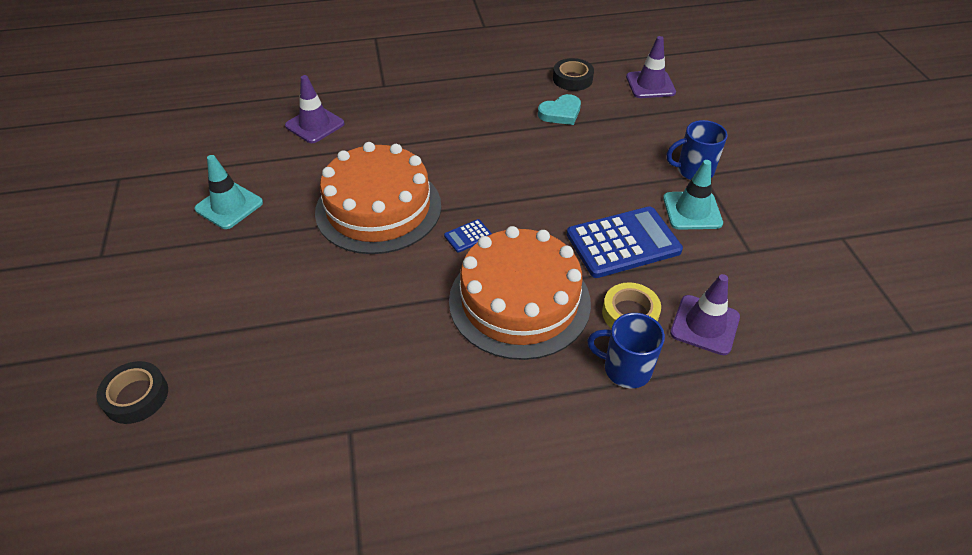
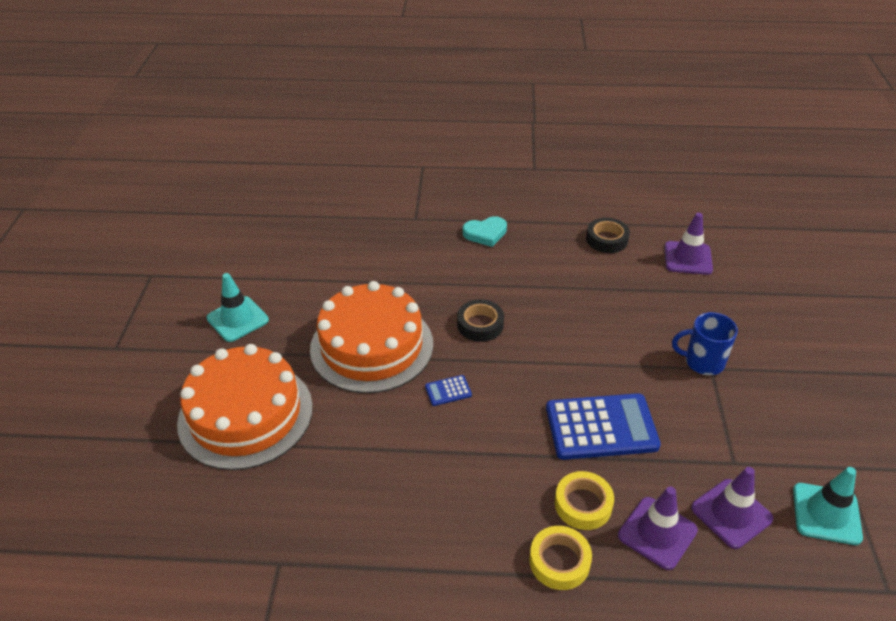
camera: 15 degrees right, 5 degrees down
black tape [96,361,168,424] -> black tape moved to [457,299,504,342]
purple traffic cone [285,75,344,143] -> purple traffic cone moved to [691,467,773,549]
orange cake [449,226,591,360] -> orange cake moved to [177,344,313,470]
turquoise heart [538,94,581,125] -> turquoise heart moved to [463,216,507,247]
blue mug [587,313,665,388] -> yellow tape [529,526,592,590]
turquoise traffic cone [663,160,723,230] -> turquoise traffic cone moved to [793,467,863,545]

